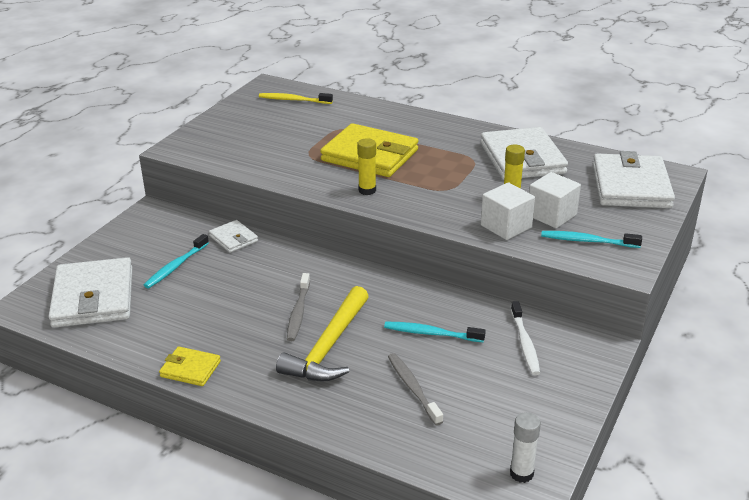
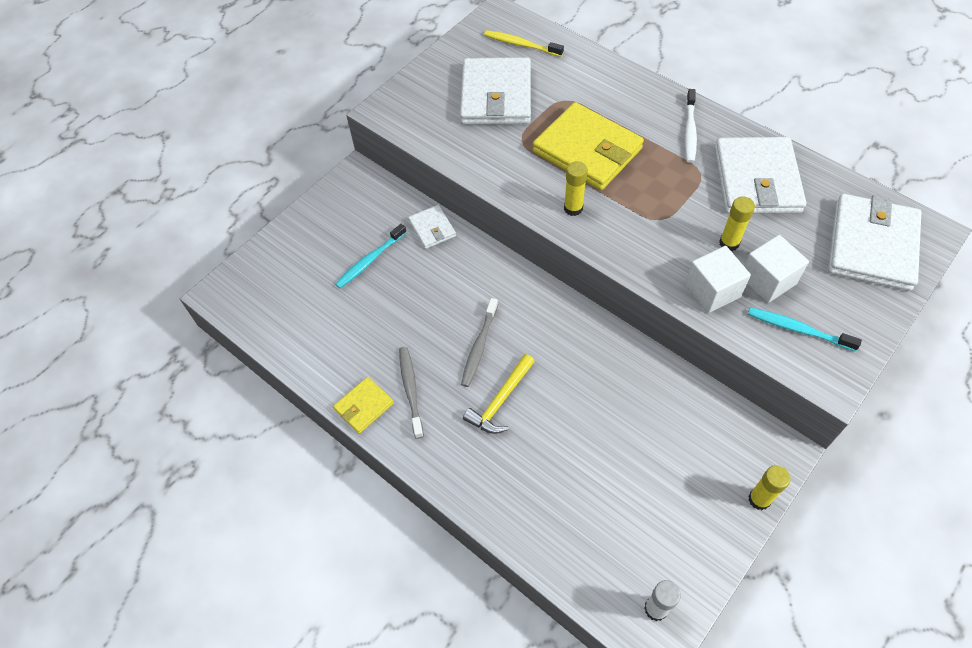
camera: 15 degrees right, 25 degrees up
white wallet [48,257,132,328] -> white wallet moved to [460,57,531,124]
yellow wallet [159,347,221,386] -> yellow wallet turned 75 degrees counterclockwise [333,377,394,434]
yellow hammer [276,286,369,381] -> yellow hammer [463,354,535,434], size x0.66
turquoise toothbrush [384,322,486,342] -> none
grey toothbrush [388,353,443,426] -> grey toothbrush moved to [399,347,424,439]
white toothbrush [511,301,540,375] -> white toothbrush moved to [685,89,697,163]
none -> yellow glue stick [748,465,791,510]

